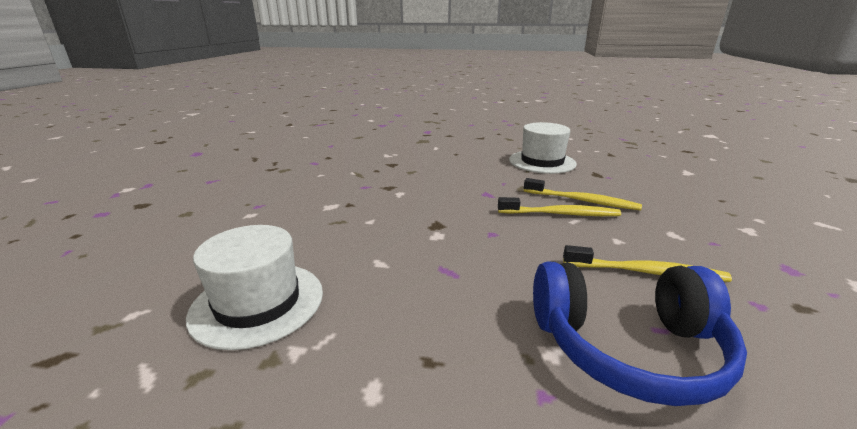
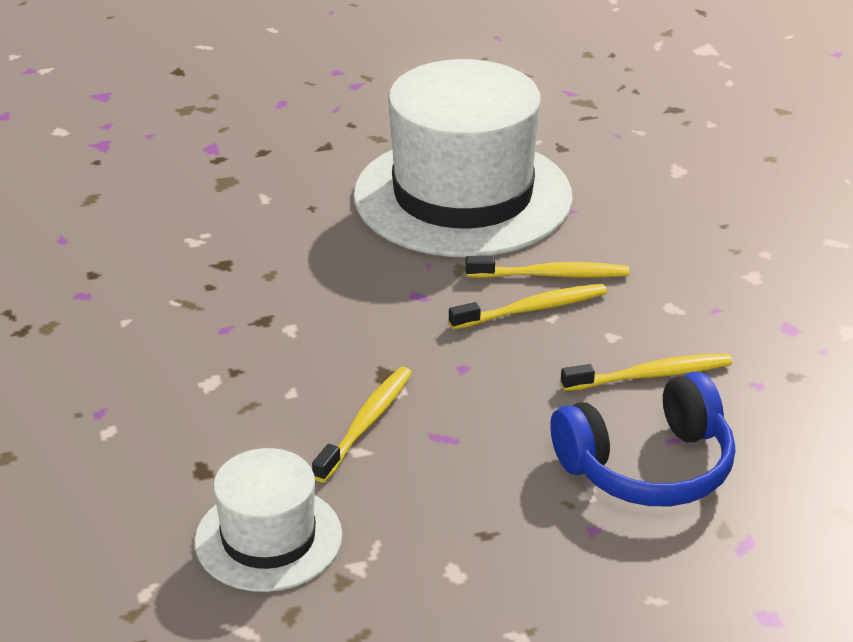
camera: 25 degrees left, 10 degrees up
white hat [509,122,577,174] -> white hat [354,59,573,257], size x1.95
none -> yellow toothbrush [312,367,412,482]

